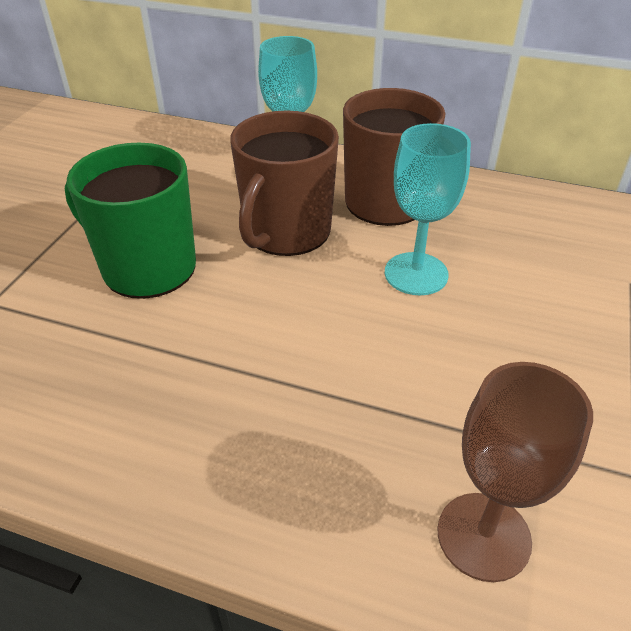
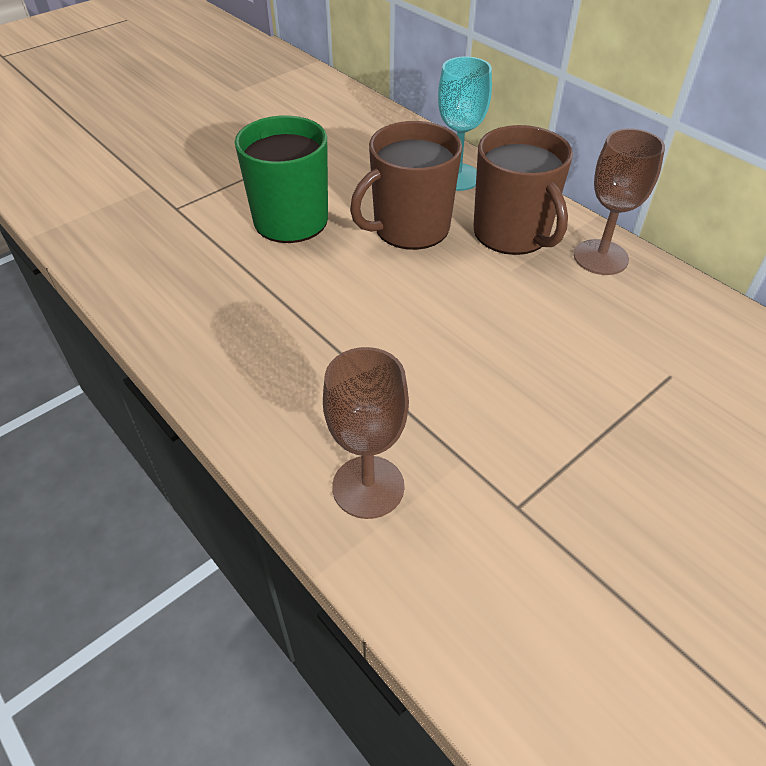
camera: 30 degrees right, 5 degrees up
turquoise goblet [385,123,471,295] -> none
none -> brown goblet [574,128,665,275]

